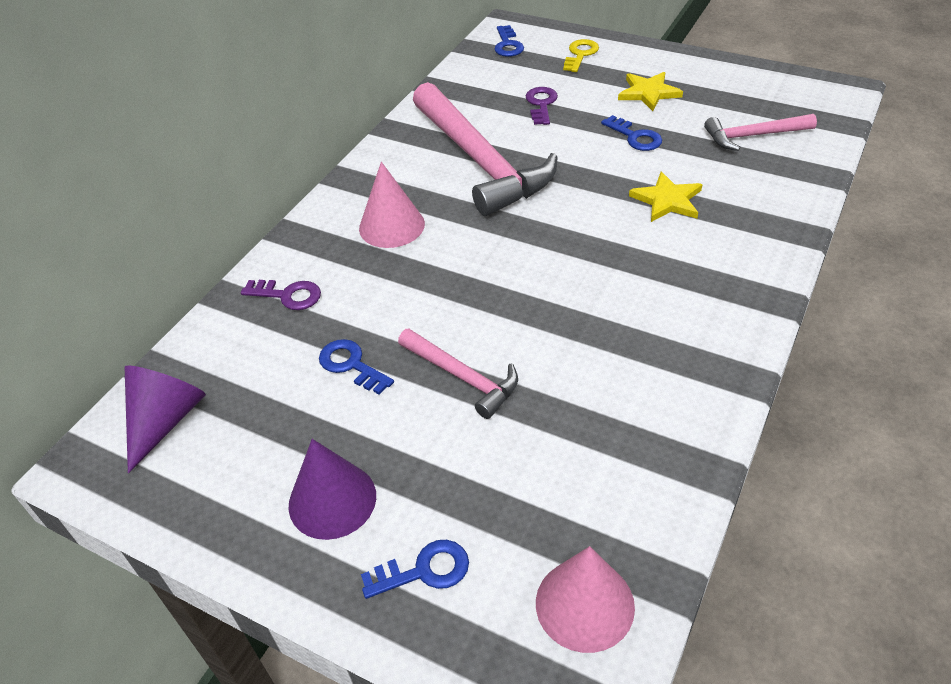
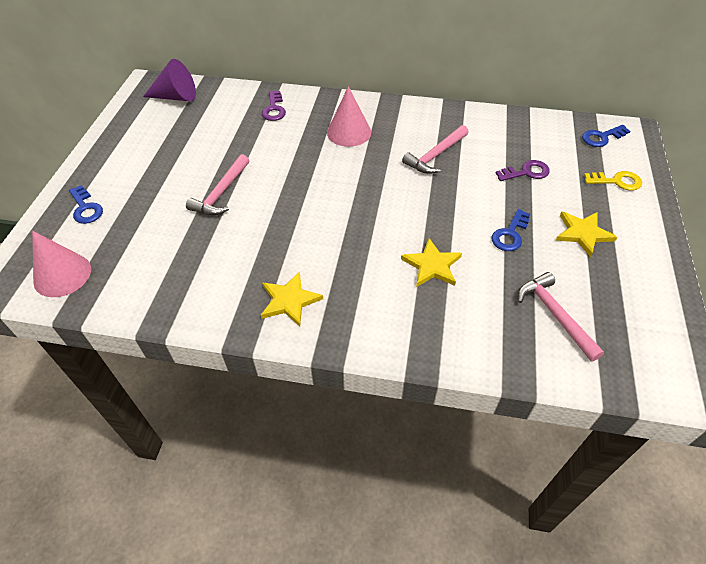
camera: 70 degrees right, 5 degrees up
purple cone [289,439,376,540] -> none
blue key [319,339,394,394] -> none
pink hammer [413,82,558,216] -> pink hammer [402,125,469,174], size x0.51
none -> yellow star [261,271,323,327]

